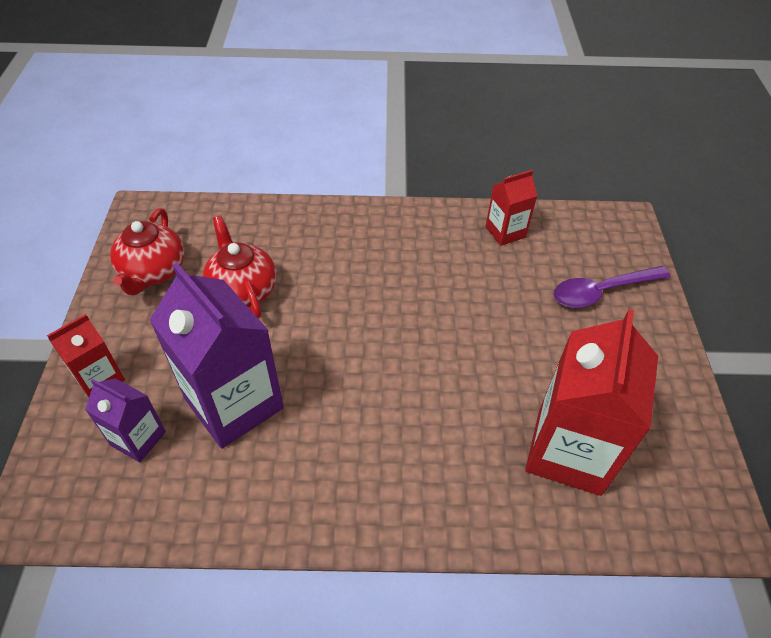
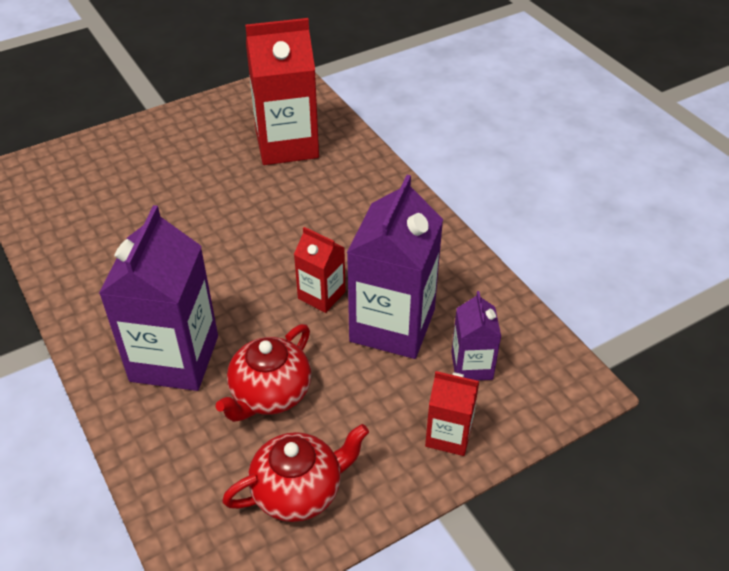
camera: 120 degrees left, 5 degrees down
red carton [486,170,537,246] -> red carton moved to [294,227,346,313]
purple spoon [554,266,671,308] -> none
none -> purple carton [99,205,218,391]

